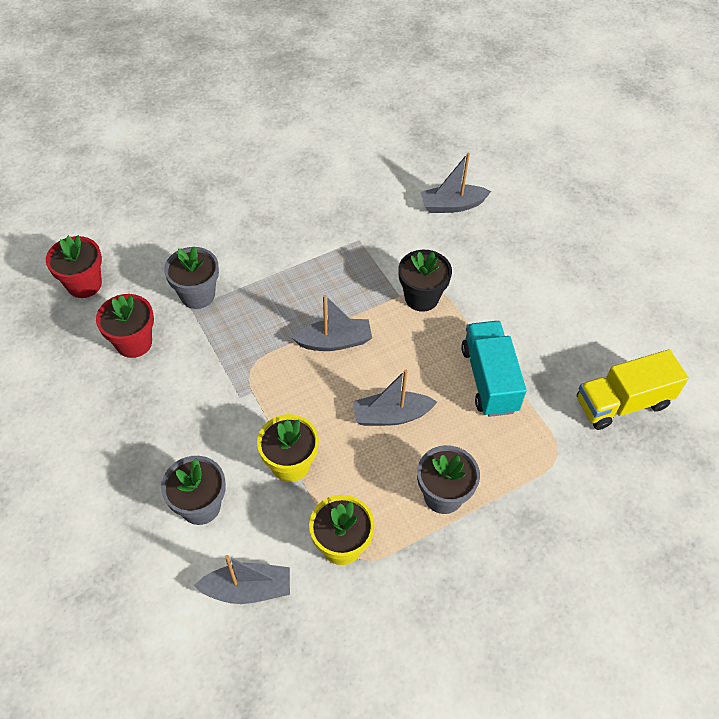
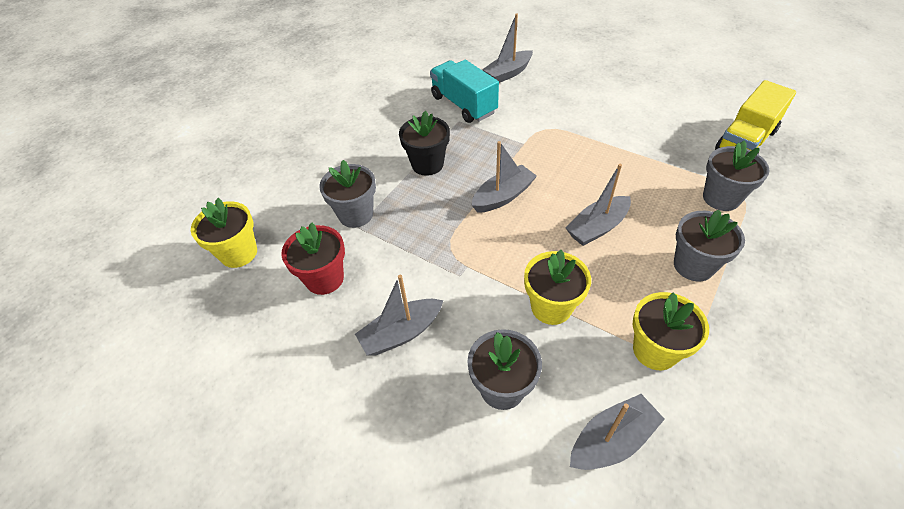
camera: 25 degrees left, 5 degrees down
red flower pot [46,235,102,298] -> yellow flower pot [191,198,257,268]
black flower pot [398,250,452,312] -> black flower pot moved to [399,111,450,176]
turquoise truck [461,321,527,417] -> turquoise truck moved to [430,60,499,123]
none -> grey boat [355,275,443,355]
none -> grey flower pot [703,141,770,211]

